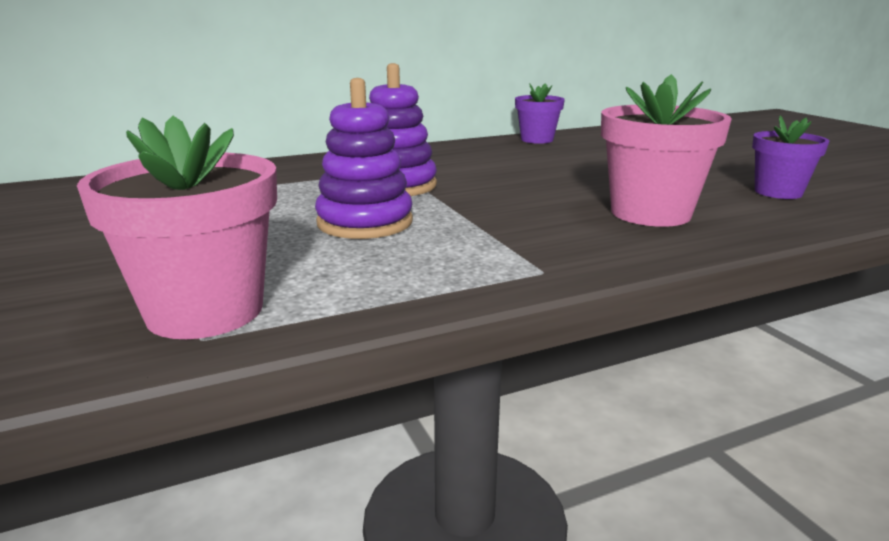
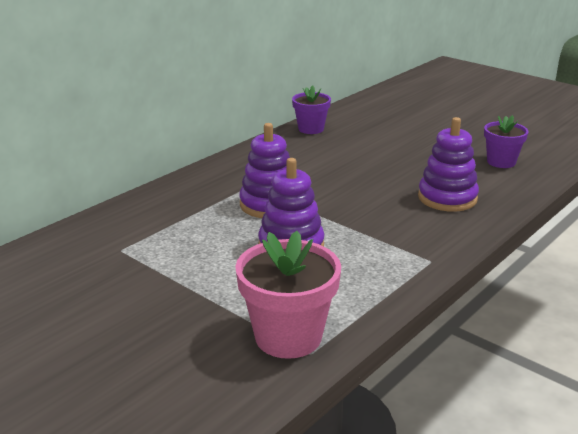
camera: 25 degrees left, 5 degrees up
pink flower pot [601,74,732,227] -> purple stacking toy [418,117,479,212]

